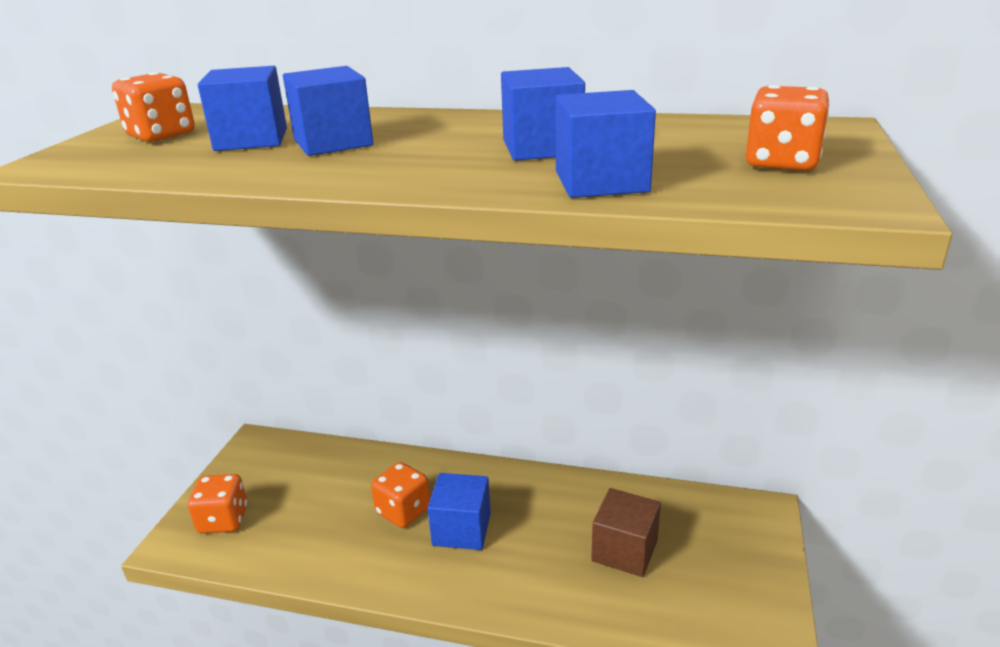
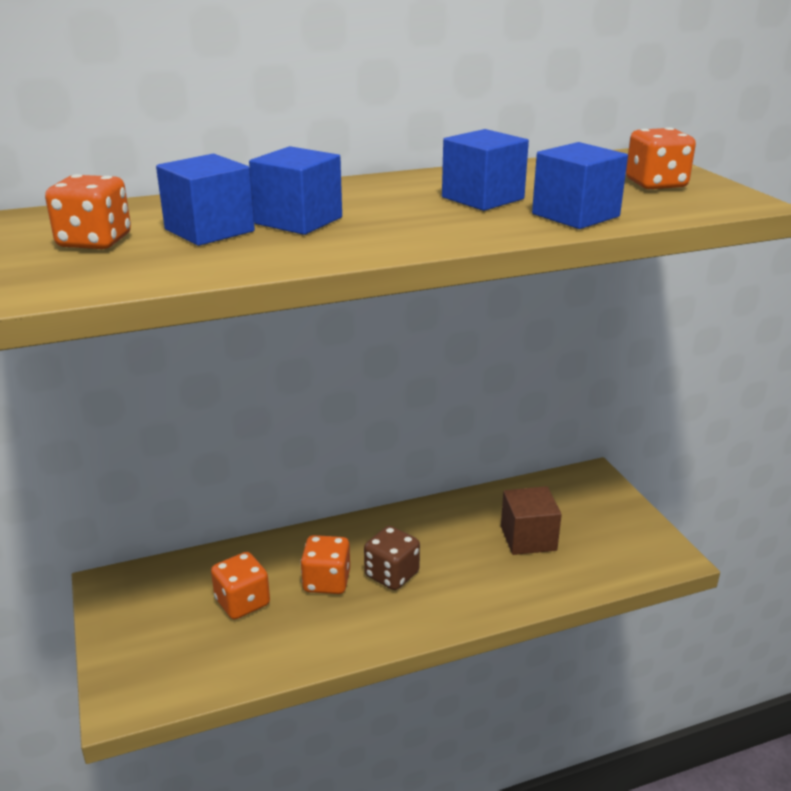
camera: 35 degrees left, 0 degrees up
orange dice [188,474,247,533] -> orange dice moved to [211,552,270,619]
blue cube [427,473,491,550] -> brown dice [364,526,420,590]

